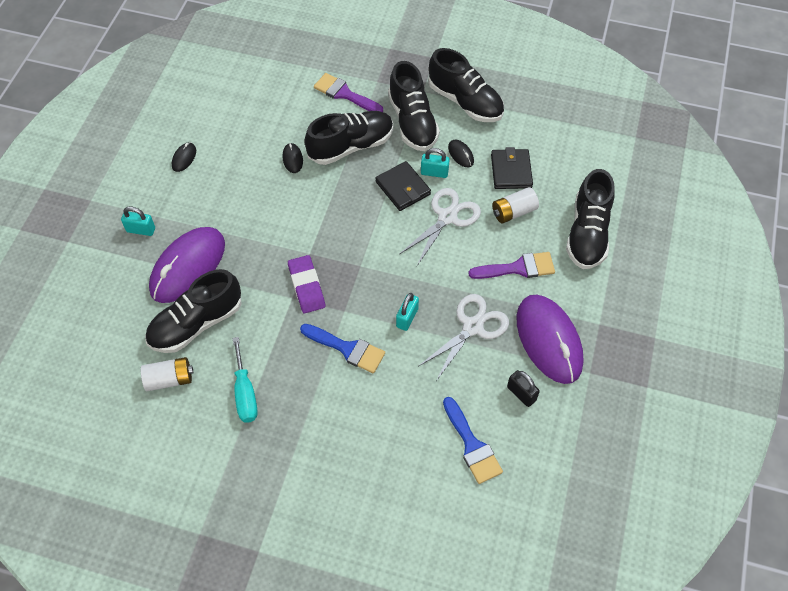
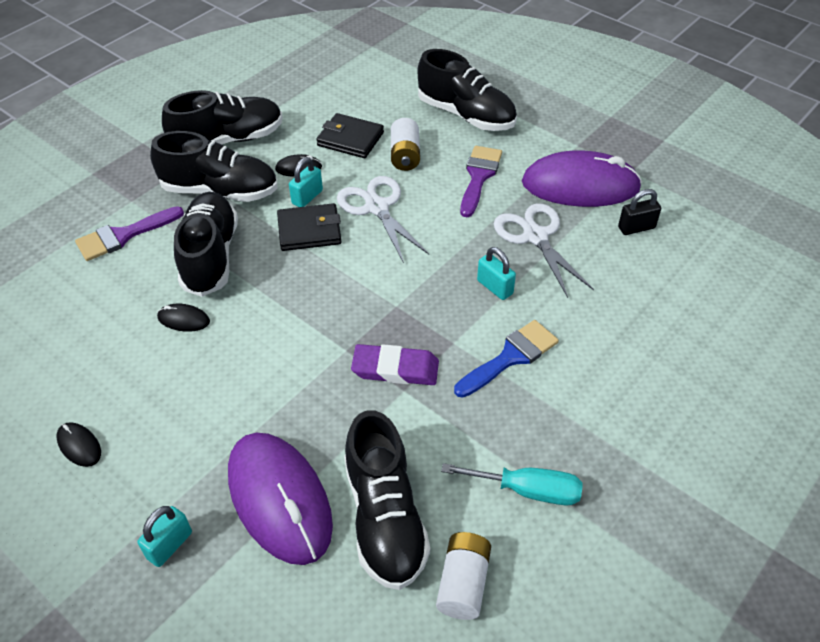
camera: 65 degrees left, 10 degrees down
blue brush [443,397,503,484] -> none

